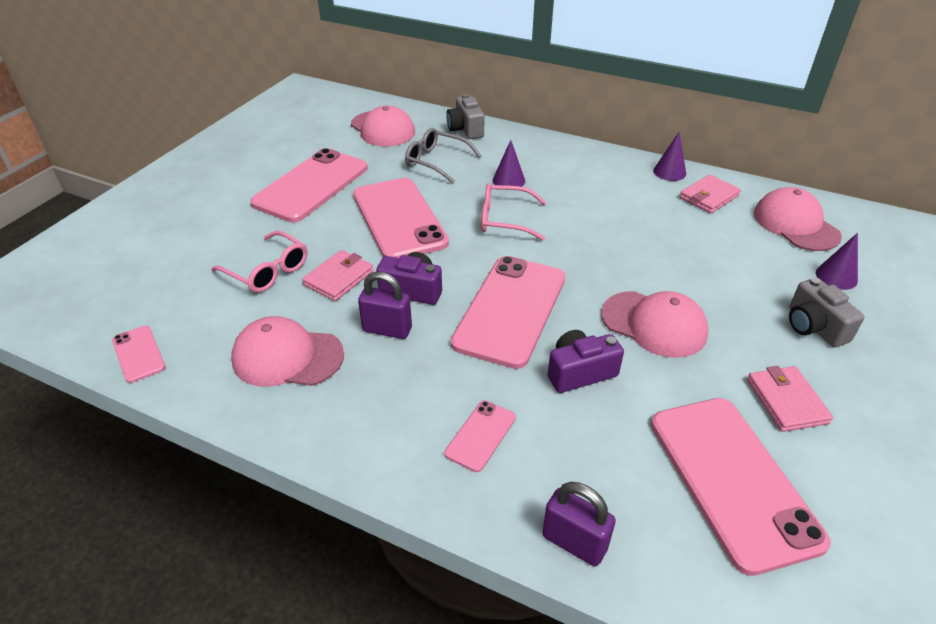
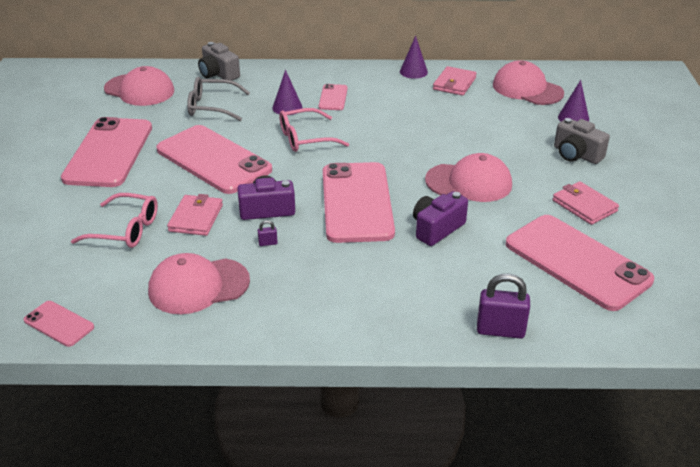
camera: 25 degrees left, 5 degrees down
purple padlock [358,272,412,339] -> purple padlock [258,220,278,246], size x0.44
pink phone [445,400,516,472] -> pink phone moved to [319,84,348,110]

